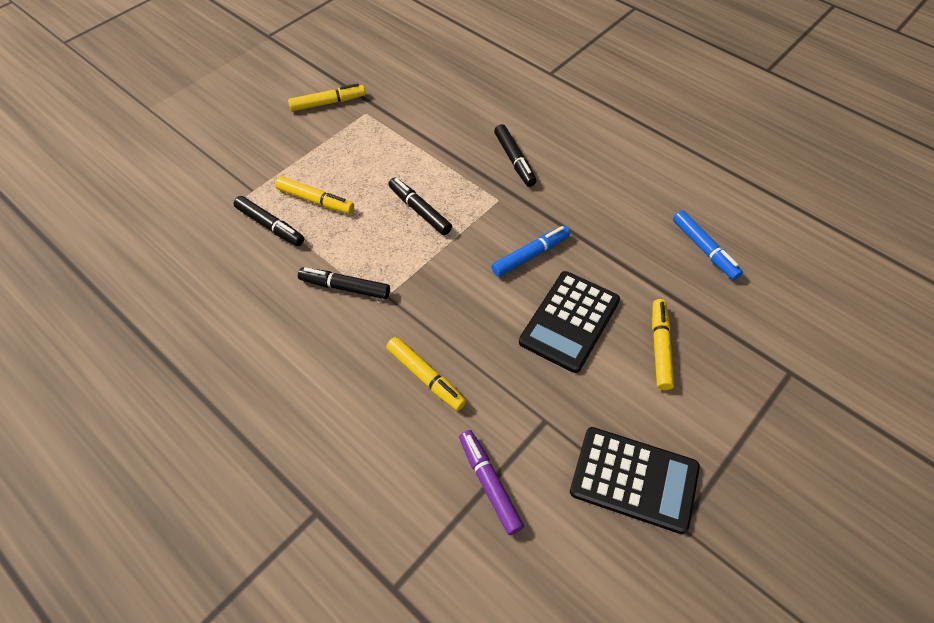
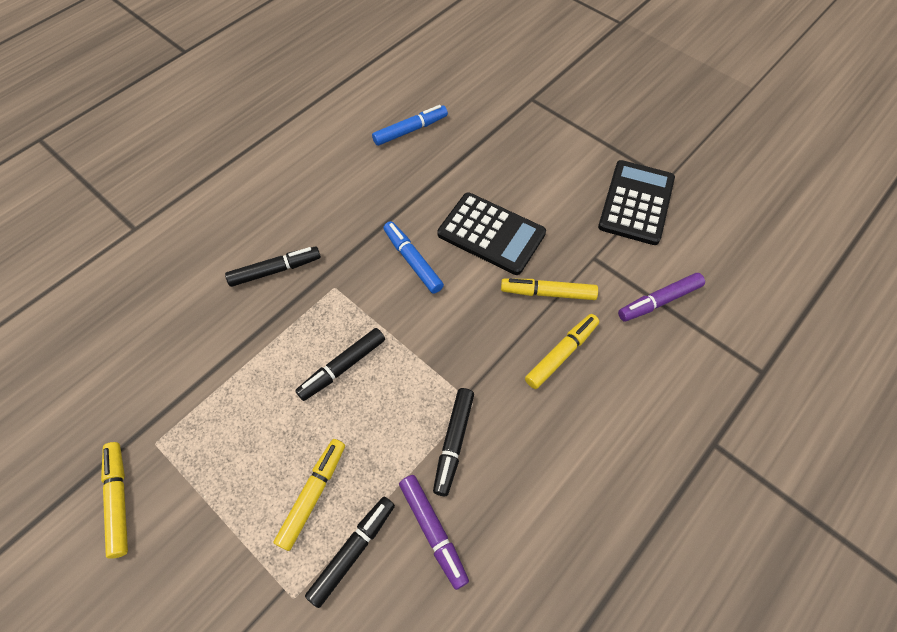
camera: 90 degrees left, 5 degrees up
yellow marker [652,299,674,390] -> yellow marker moved to [501,279,598,300]
none -> purple marker [399,475,469,590]

